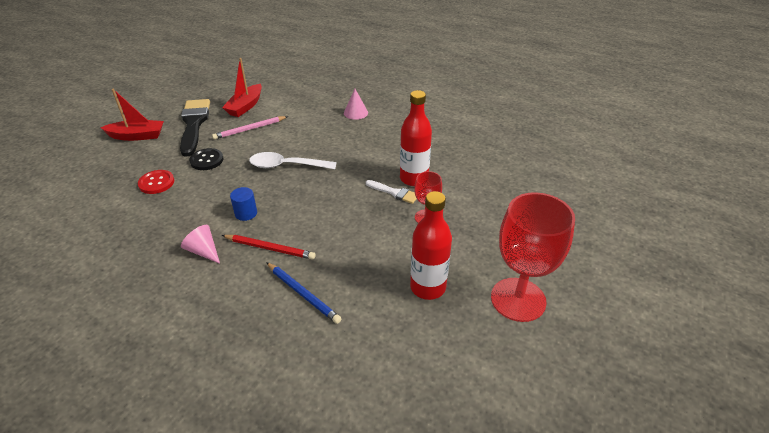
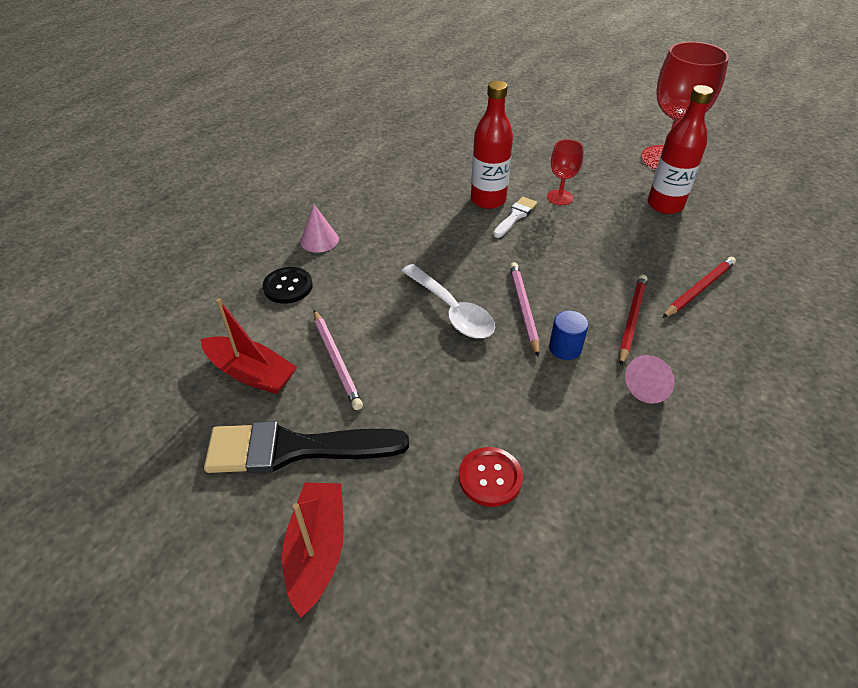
camera: 85 degrees left, 5 degrees up
black button [189,148,223,170] -> black button moved to [263,267,313,304]
white spoon [249,152,337,169] -> white spoon turned 45 degrees counterclockwise [402,264,495,338]
blue pencil [266,262,342,324] -> red pencil [662,257,736,318]
none -> pink pencil [509,262,539,357]

